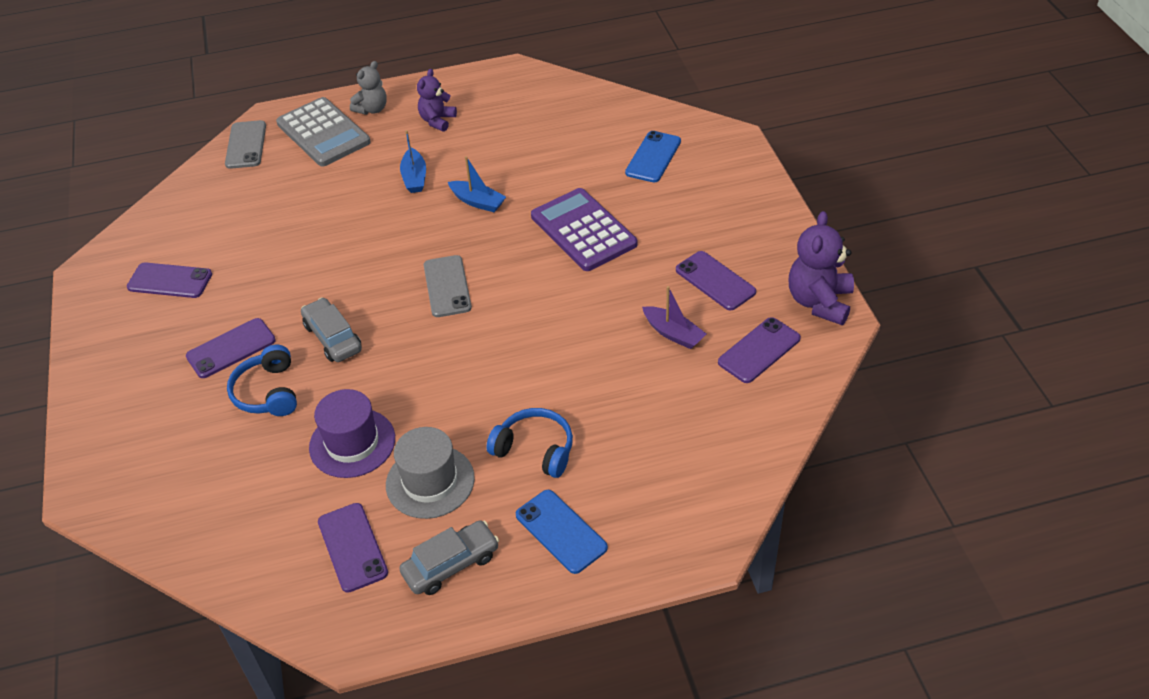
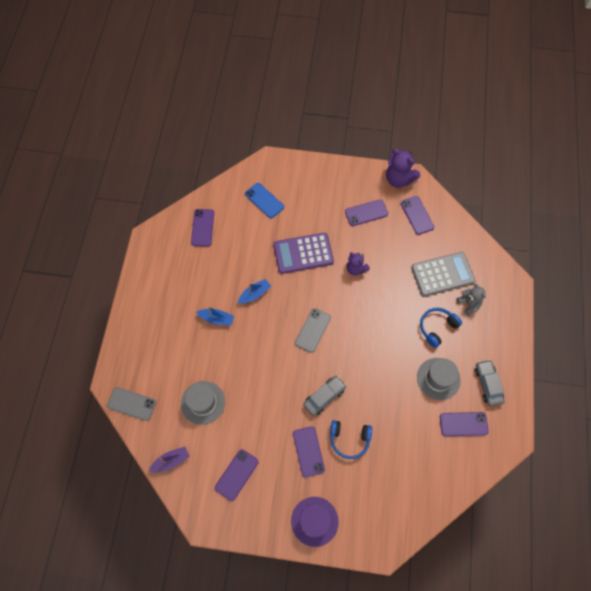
camera: 70 degrees left, 20 degrees up
grey calculator [276,97,371,167] -> grey calculator moved to [411,252,476,297]
grey car [301,297,362,362] -> grey car turned 150 degrees clockwise [303,375,347,416]
purple hat [309,389,395,478] -> purple hat moved to [291,497,339,547]
grey teddy bear [350,61,387,115] -> grey teddy bear moved to [457,283,486,316]
purple teddy bear [417,69,457,132] -> purple teddy bear moved to [347,252,370,276]
grey phone [424,255,472,317] -> grey phone turned 75 degrees counterclockwise [295,308,331,353]
blue phone [516,490,608,574] -> none
purple boat [642,286,706,349] -> purple boat moved to [149,447,190,472]
none -> grey hat [181,381,225,425]
none -> purple phone [191,209,214,247]

